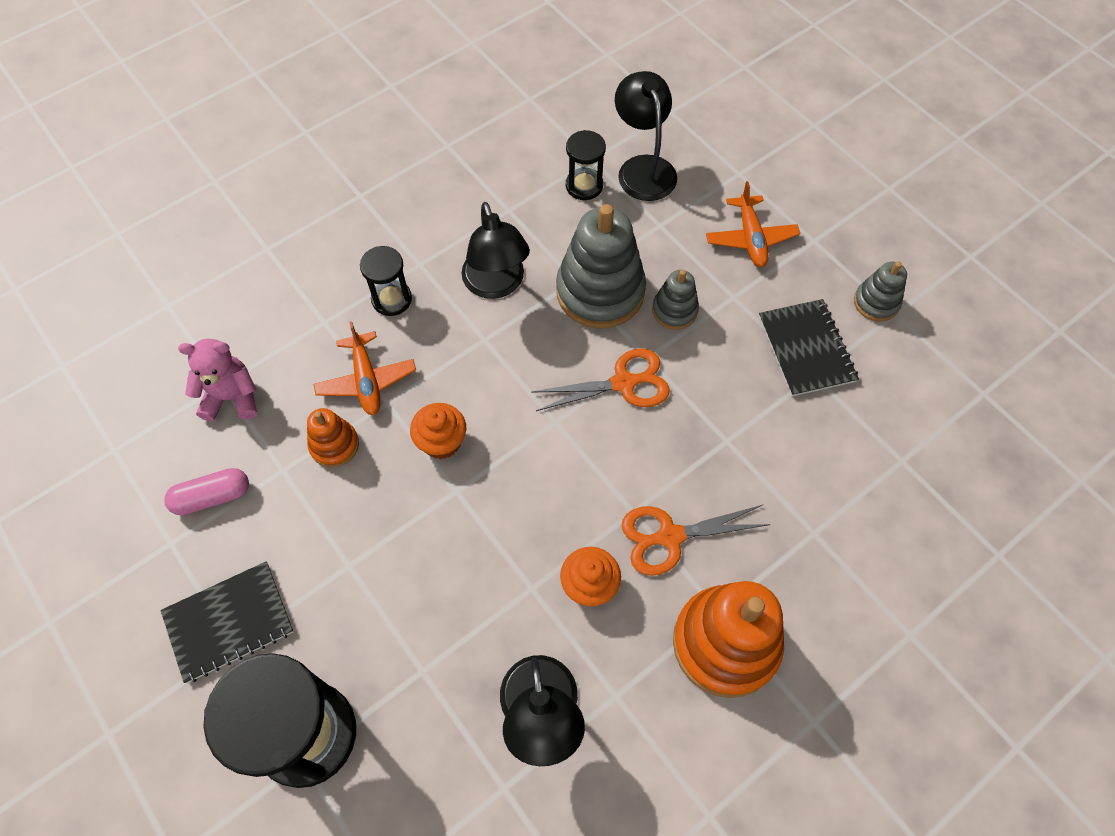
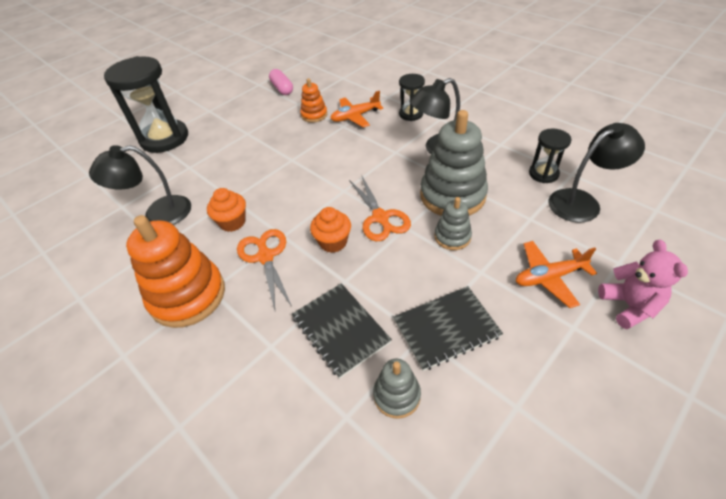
camera: 85 degrees right, 15 degrees down
black notebook [161,561,294,683] -> black notebook moved to [292,283,392,379]
pink teddy bear [178,339,257,421] -> pink teddy bear moved to [598,240,688,329]
orange cupcake [410,403,466,459] -> orange cupcake moved to [310,207,351,253]
grey stacking toy [854,261,907,321] -> grey stacking toy moved to [373,359,421,419]

